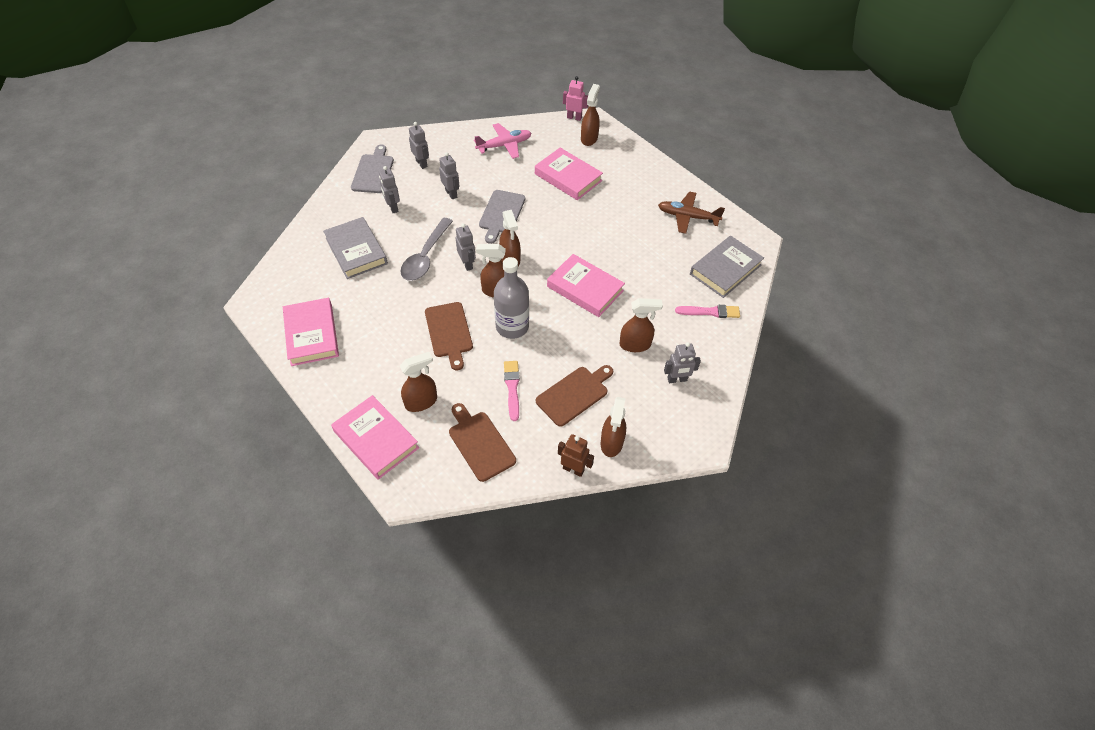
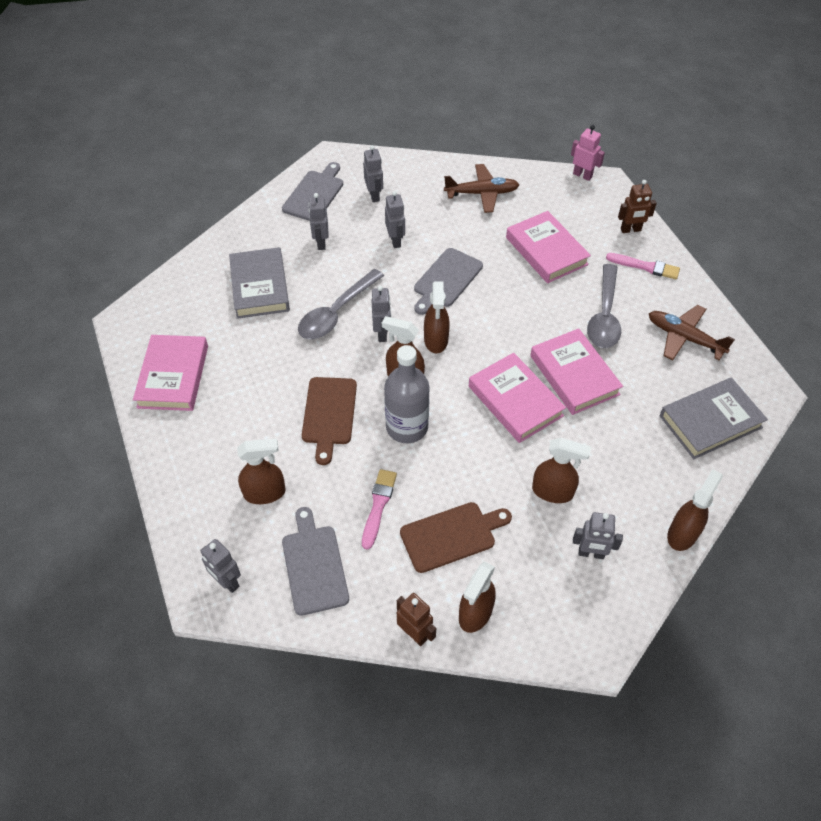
camera: 20 degrees right, 0 degrees up
pink book [331,395,419,480] -> pink book moved to [530,329,623,415]
brown cutting board [449,403,516,482] -> grey cutting board [282,507,349,616]
pink plane [474,123,531,159] -> brown plane [444,164,519,213]
brown spray bottle [581,84,600,146] -> brown spray bottle moved to [667,469,723,551]
pink brush [675,305,740,318] -> pink brush moved to [606,253,680,279]
none -> grey robot [200,539,241,593]
none -> grey spoon [587,264,621,348]
none -> brown robot [618,180,657,233]

